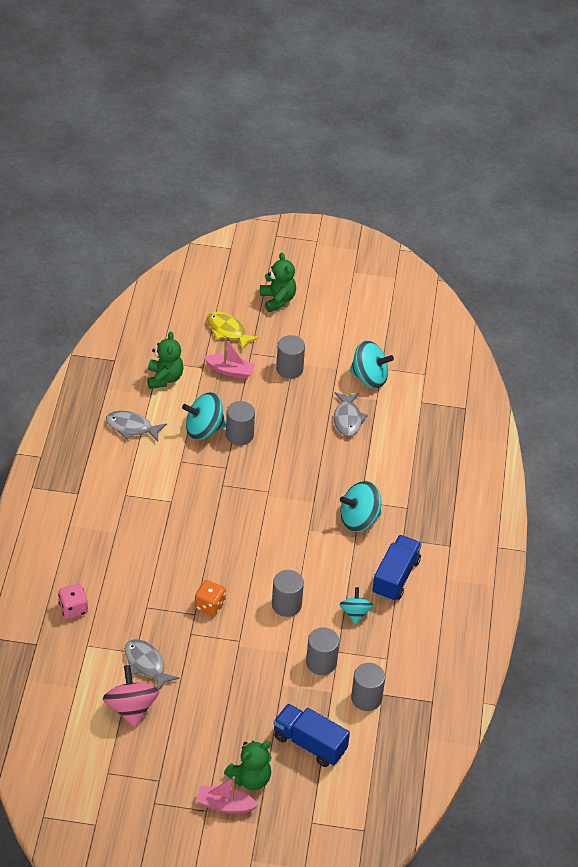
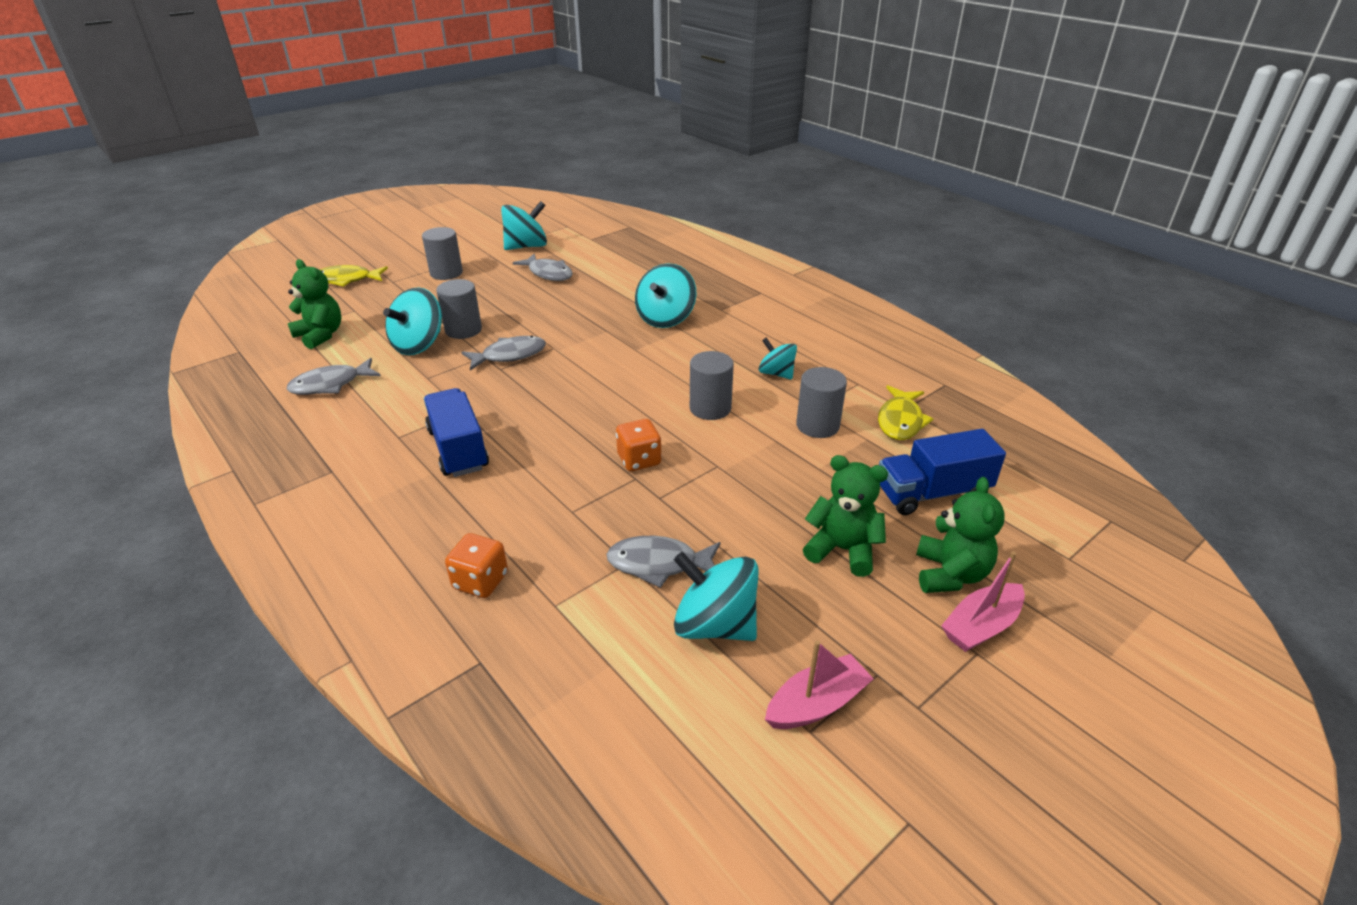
camera: 45 degrees left, 10 degrees down
pink dice [58,584,88,619] -> orange dice [445,533,508,598]
pink spinning top [103,665,159,727] -> turquoise spinning top [674,552,759,641]
pink boat [204,337,255,379] -> pink boat moved to [765,640,874,729]
green teddy bear [260,253,296,312] -> green teddy bear moved to [803,455,888,577]
grey cylinder [351,663,385,711] -> yellow fish [878,385,933,440]
blue truck [372,535,422,601] -> blue truck moved to [424,388,489,477]
none -> grey fish [461,336,546,371]

